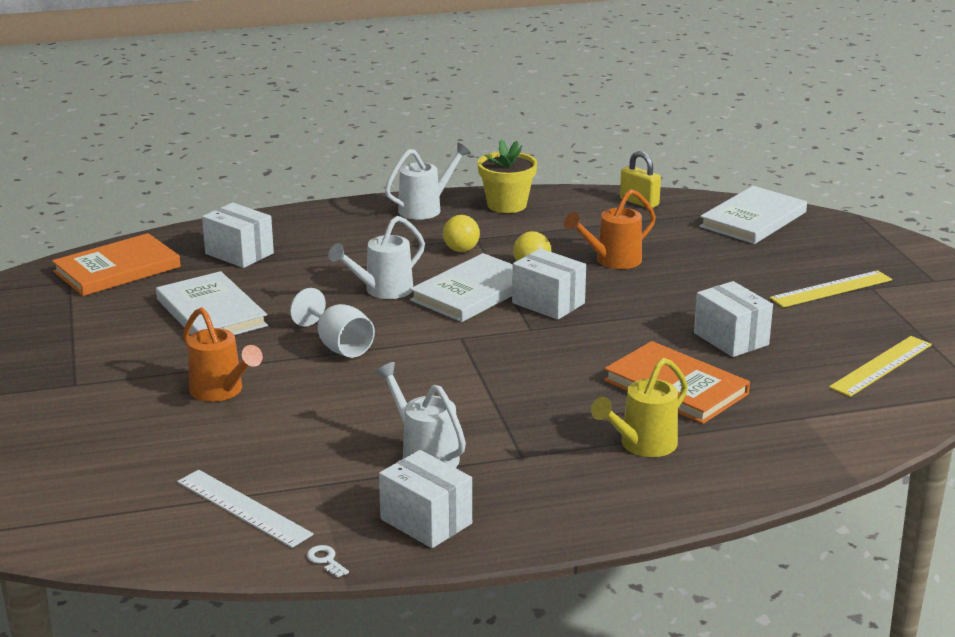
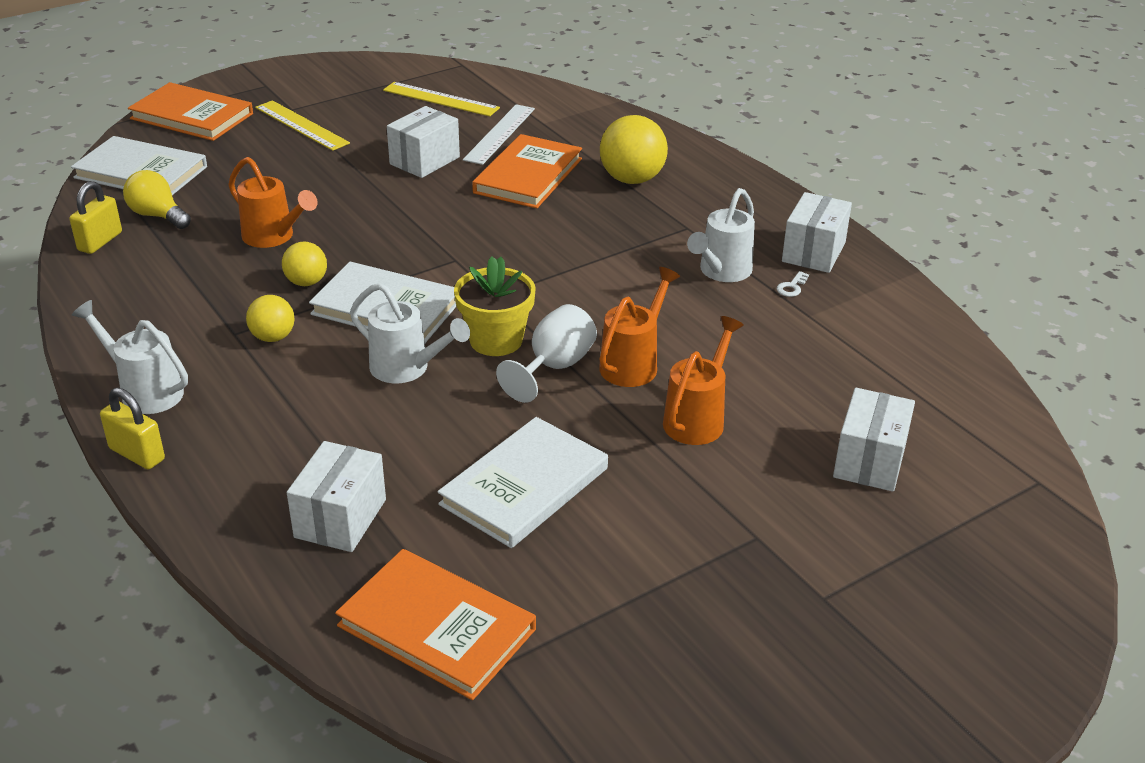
camera: 110 degrees left, 10 degrees up
white ruler [177,470,313,548] -> white ruler moved to [463,104,535,165]
white key [307,545,349,578] -> white key moved to [777,271,809,297]
yellow flower pot [477,139,537,213] -> yellow flower pot moved to [454,256,536,356]
white box [512,248,586,320] -> white box moved to [833,388,915,492]
yellow watering can [591,358,688,457] -> yellow ball [600,115,668,184]
none -> yellow padlock [100,388,165,469]
none -> yellow light bulb [123,170,191,229]
none -> orange book [128,82,253,141]
none -> orange watering can [599,267,680,387]

